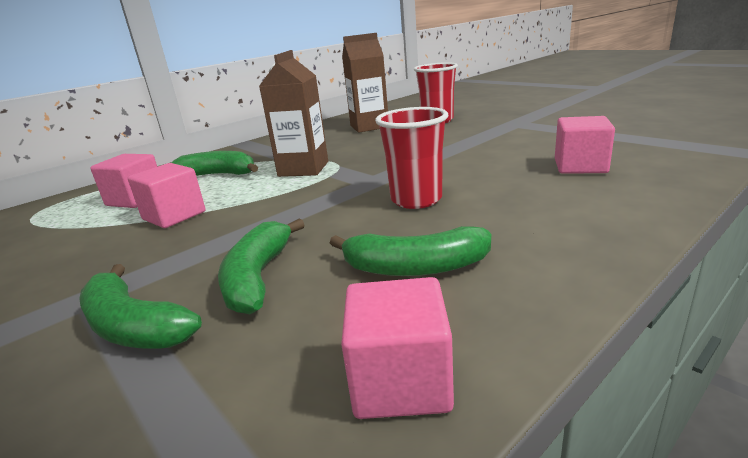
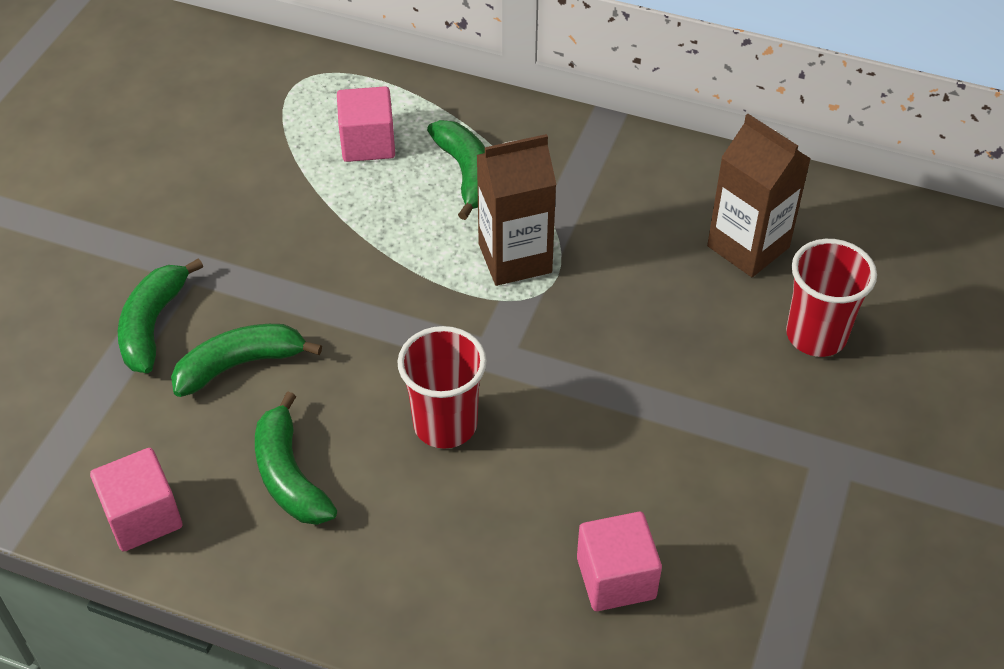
camera: 60 degrees right, 25 degrees up
pink cube [128,163,205,228] -> none

